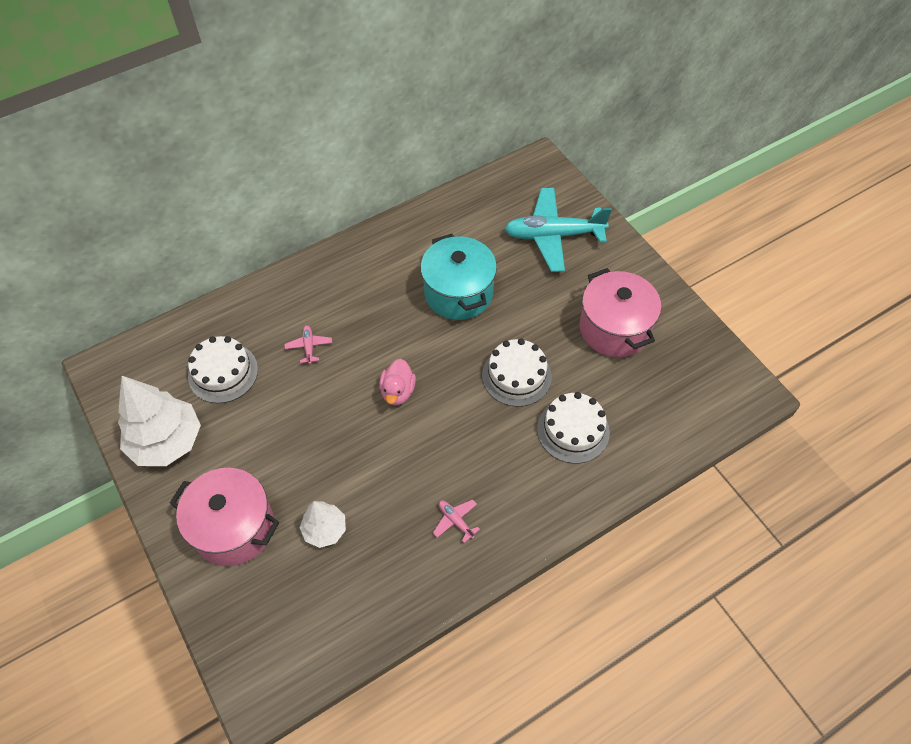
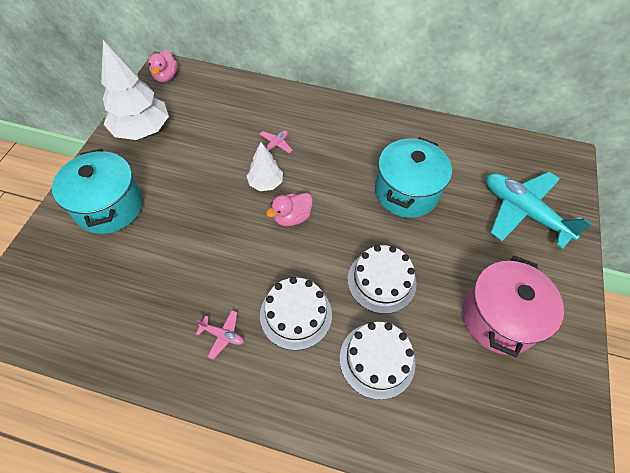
camera: 45 degrees right, 0 degrees up
pink pot [170,468,279,566] -> turquoise pot [52,149,143,234]
white cake [188,336,258,403] -> white cake moved to [260,277,332,350]
white tree [300,501,346,548] -> white tree moved to [247,142,283,191]
pink plane [433,499,480,543] -> pink plane turned 105 degrees clockwise [196,310,244,359]
none -> pink duck [148,50,178,82]

